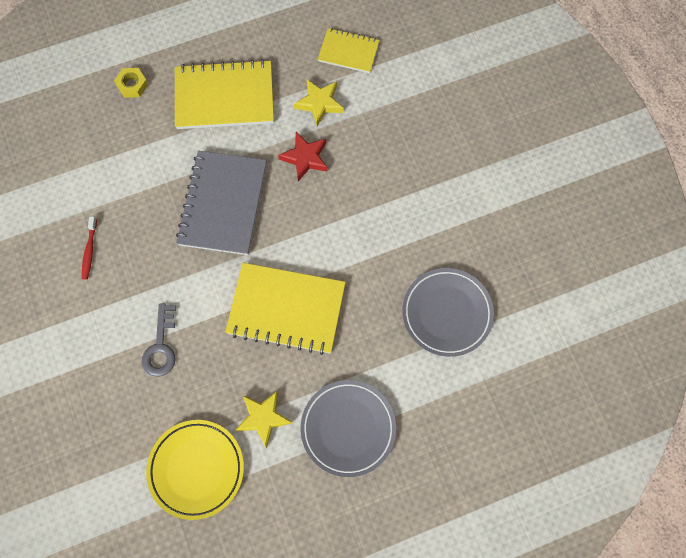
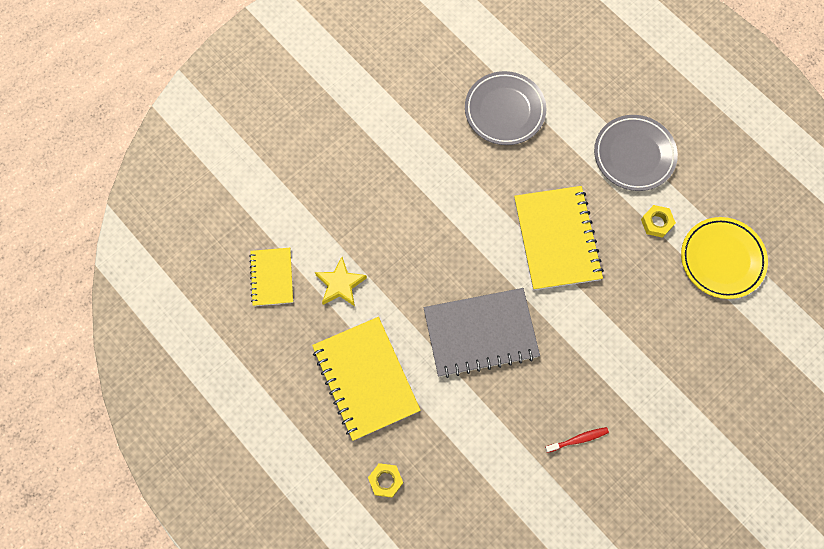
camera: 110 degrees left, 0 degrees up
grey key [142,304,176,377] -> none
yellow star [235,390,293,448] -> yellow nut [641,205,676,238]
red star [278,132,328,181] -> none

